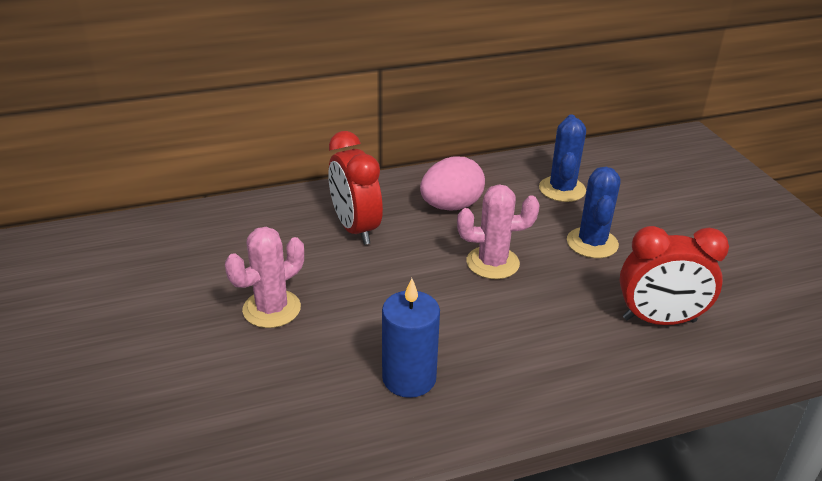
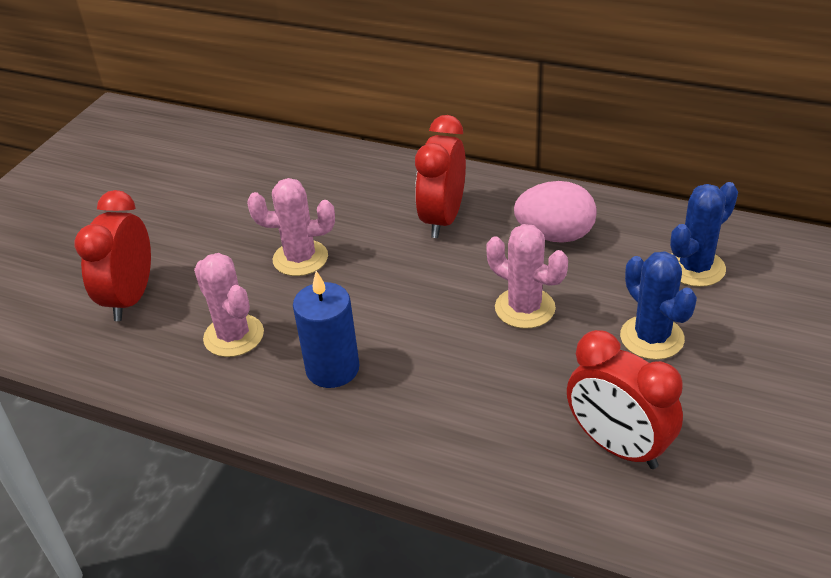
camera: 45 degrees right, 5 degrees up
blue cactus [567,167,621,258] -> blue cactus turned 75 degrees counterclockwise [620,251,697,360]
none -> red clock [75,190,151,321]
none -> pink cactus [194,253,264,357]

